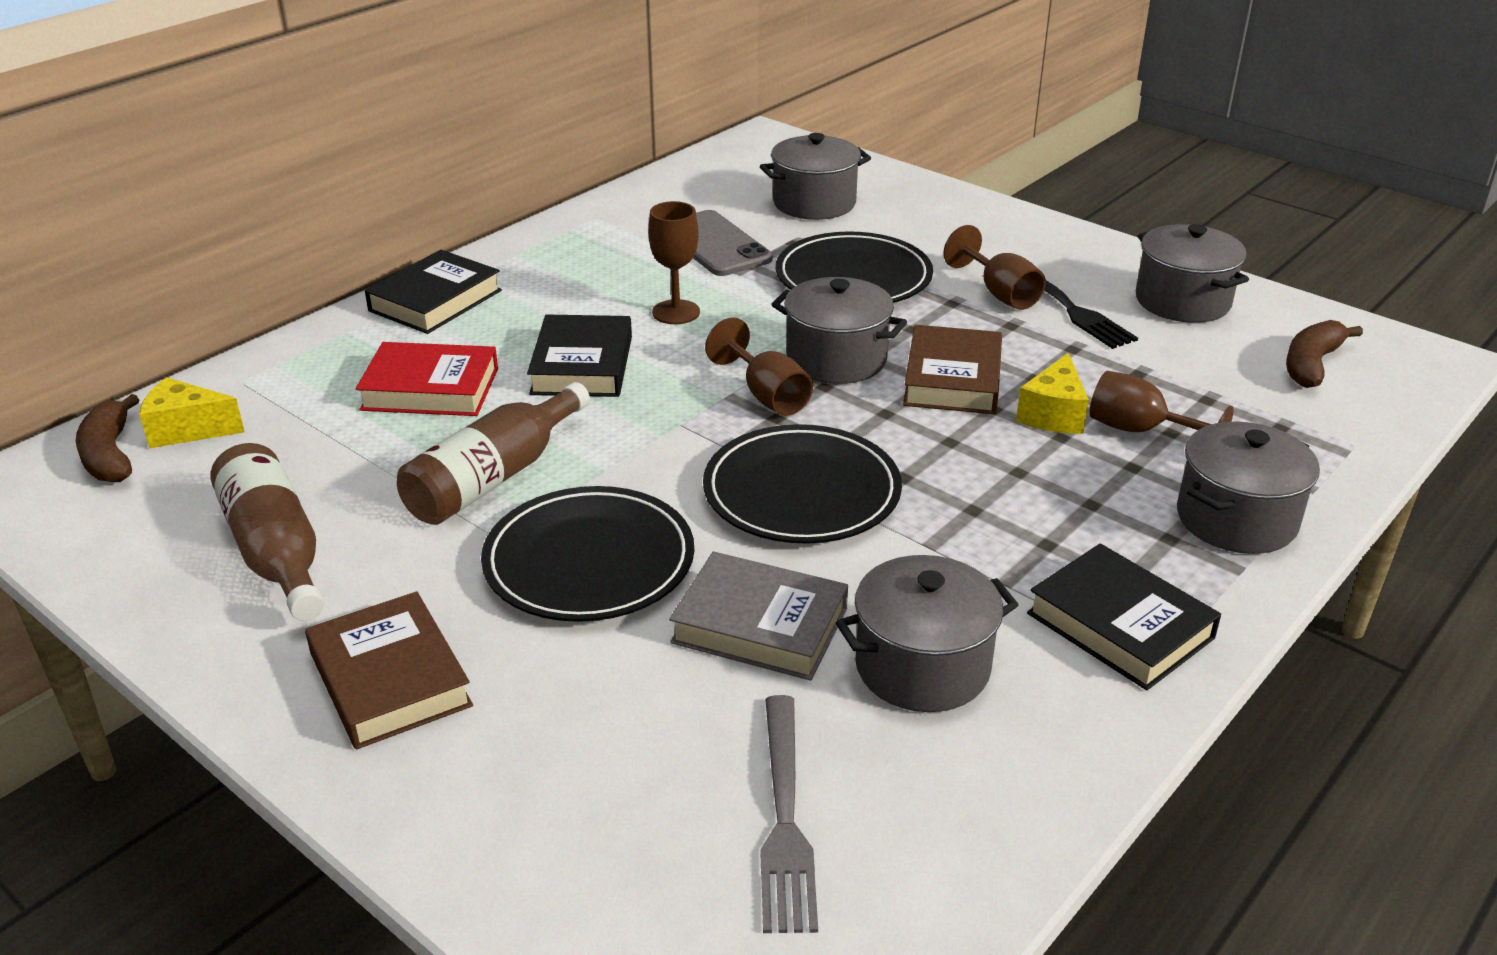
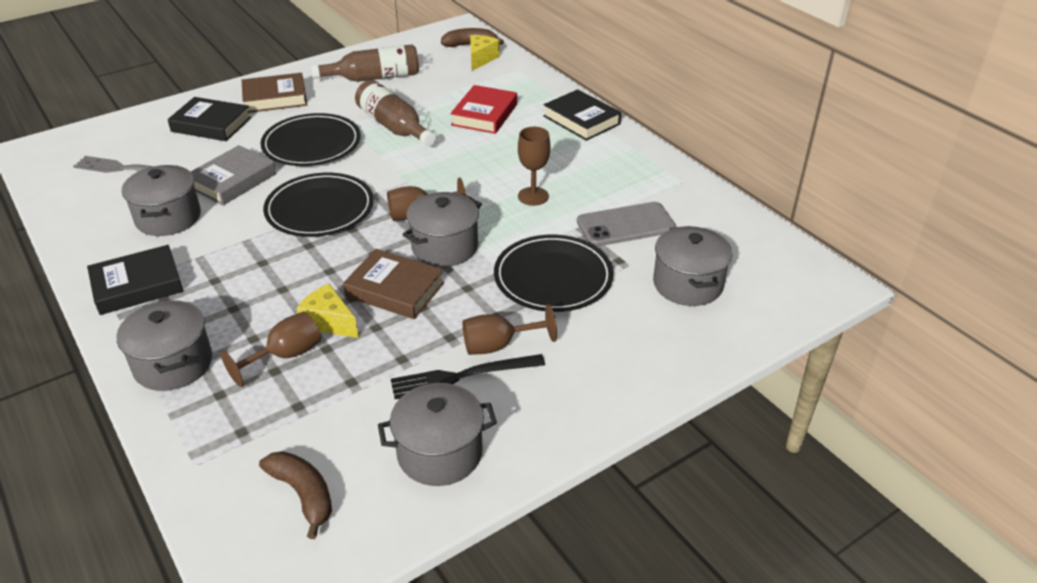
camera: 105 degrees right, 5 degrees up
black book [527,314,632,397] -> black book moved to [167,97,251,141]

